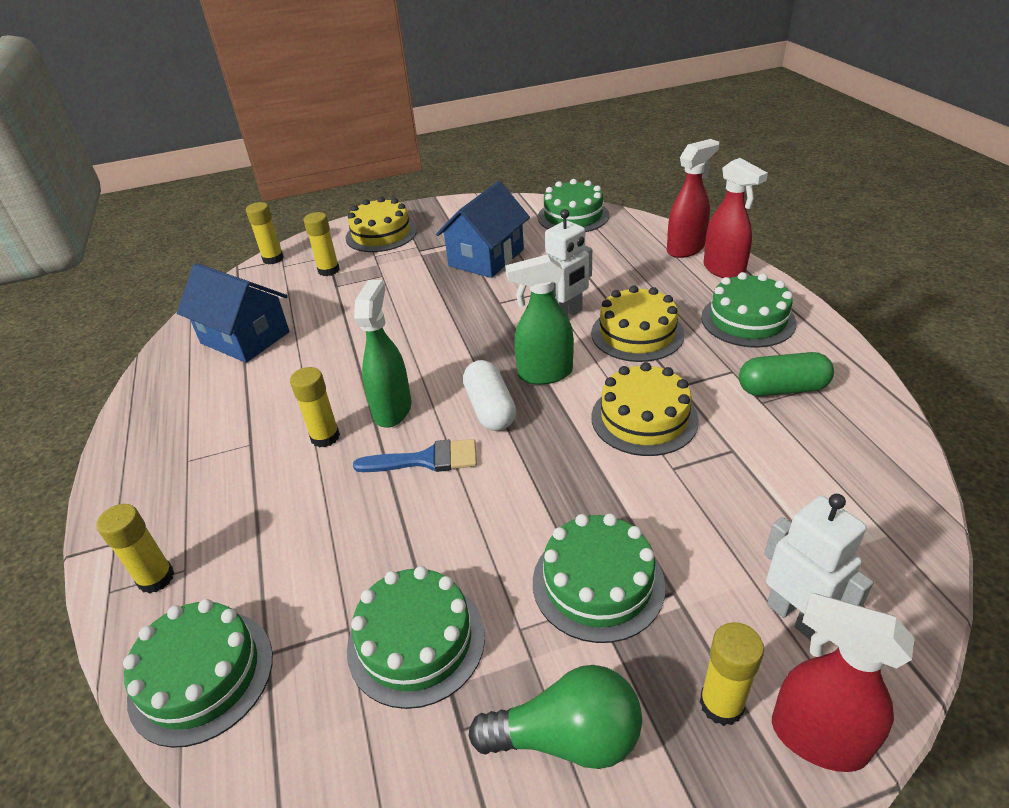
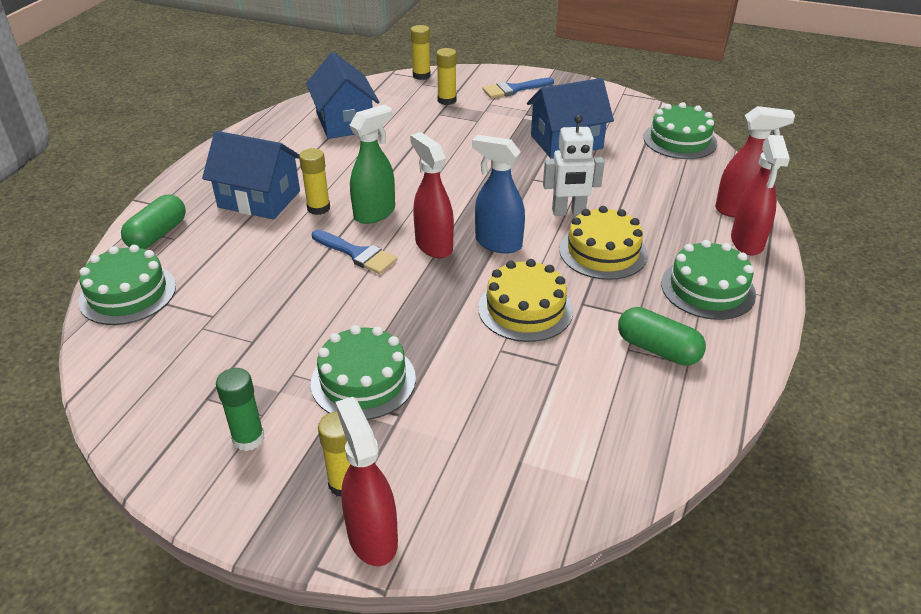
camera: 35 degrees right, 0 degrees up
yellow glue stick [96,504,174,594] -> green capsule [121,195,186,249]
yellow cake [345,197,417,252] -> blue brush [483,78,554,98]
green cake [347,566,485,709] -> none
white capsule [463,360,516,431] -> red spray bottle [410,132,454,258]
green light bulb [469,665,642,769] -> green glue stick [216,368,265,451]
green spray bottle [505,254,574,385] -> blue spray bottle [472,135,525,254]
white robot [764,494,874,640] -> none
none -> blue house [202,131,300,220]

